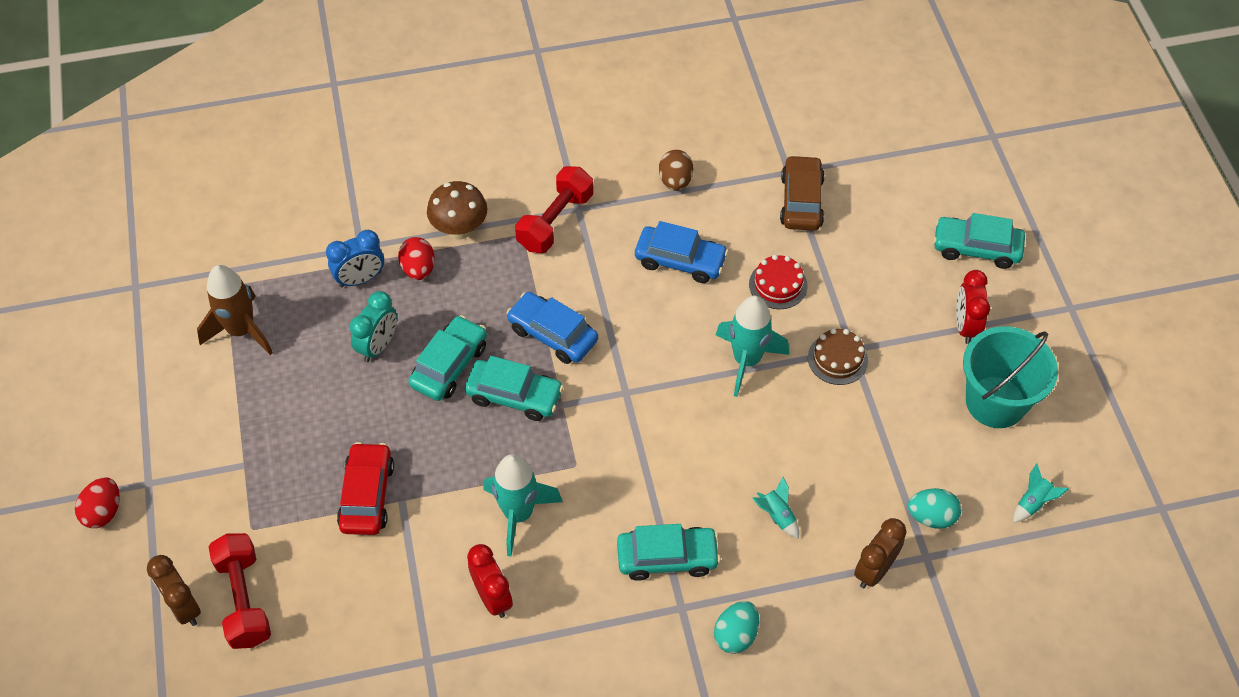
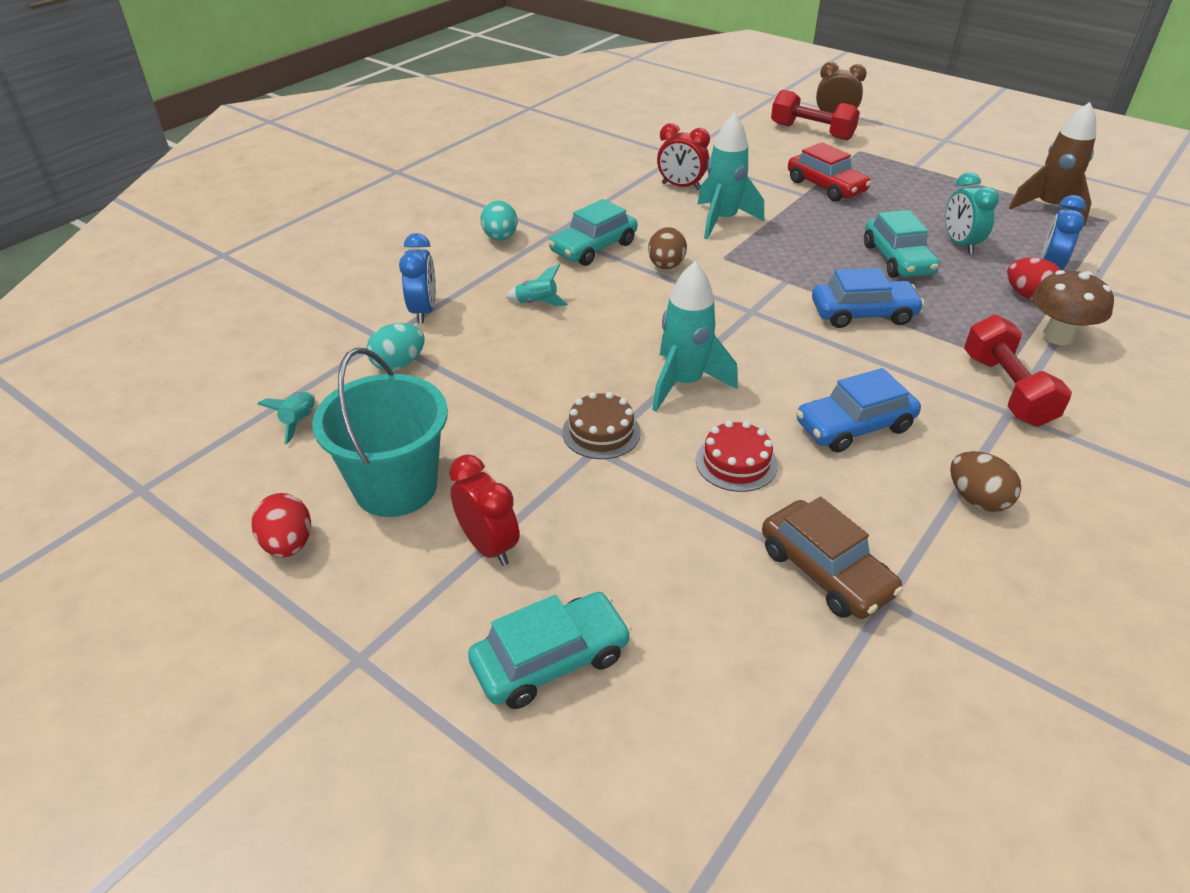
camera: 140 degrees right, 15 degrees down
red egg [75,477,120,528] -> red egg moved to [252,493,311,557]
turquoise car [465,356,564,421] -> none
brown clock [854,518,907,589] -> blue clock [399,233,436,324]
none -> brown egg [648,227,687,269]

